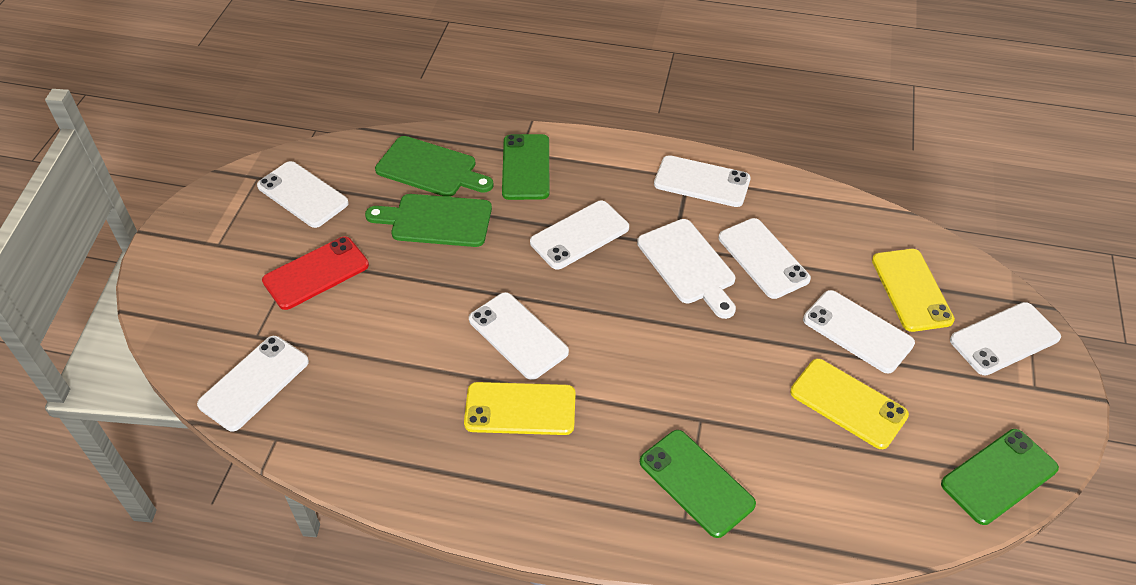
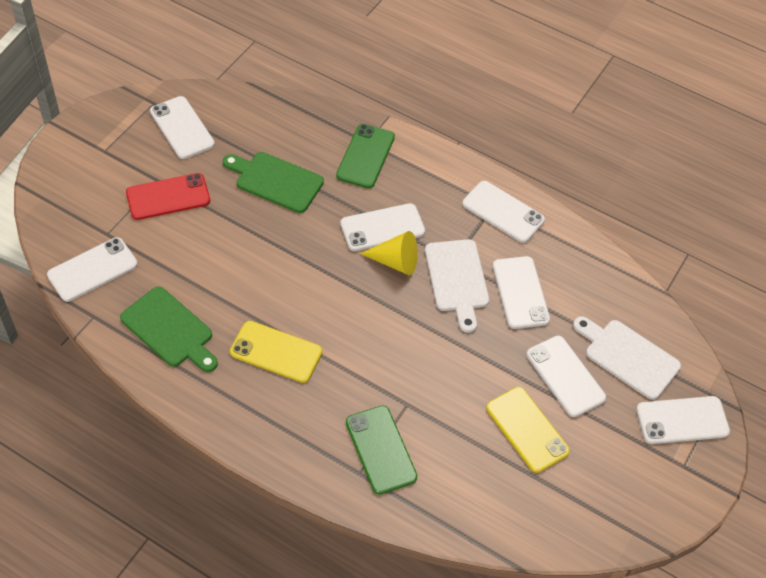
camera: 15 degrees right, 5 degrees up
green cutting board [375,136,494,197] -> green cutting board moved to [120,287,218,372]
white phone [469,292,569,380] -> none
yellow phone [872,249,955,332] -> white cutting board [573,316,681,400]
green phone [941,429,1059,525] -> none
none -> yellow cone [359,231,418,275]

